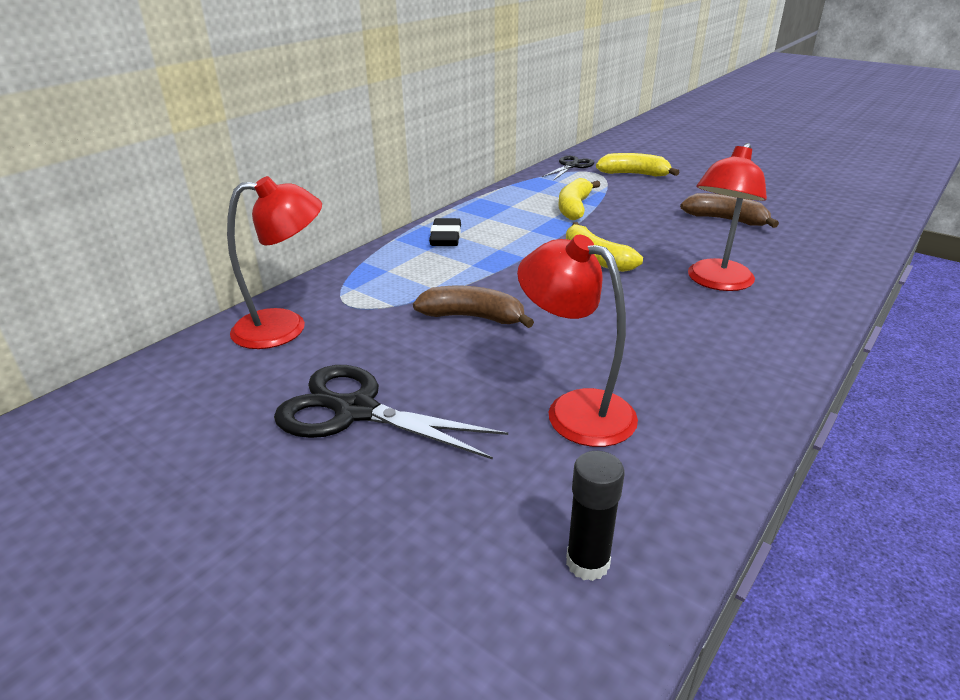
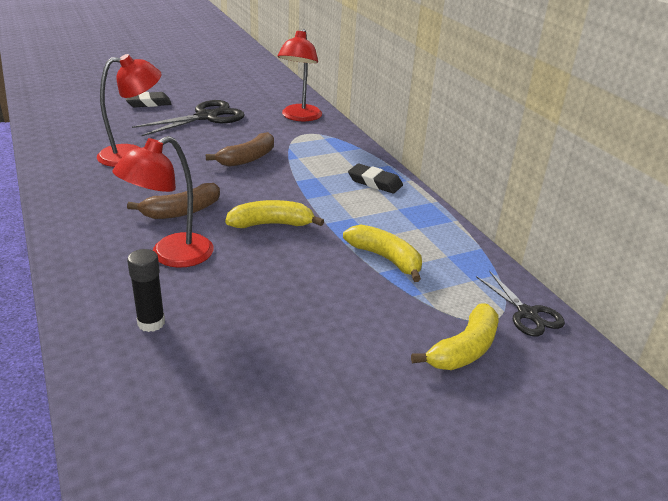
camera: 115 degrees right, 0 degrees up
black glue stick [566,451,625,581] -> black glue stick moved to [127,249,165,332]
brown banana [680,193,779,228] -> brown banana moved to [127,183,220,219]
red lamp [688,143,767,291] -> red lamp turned 105 degrees counterclockwise [113,136,214,268]
none -> black eraser [126,92,171,107]

